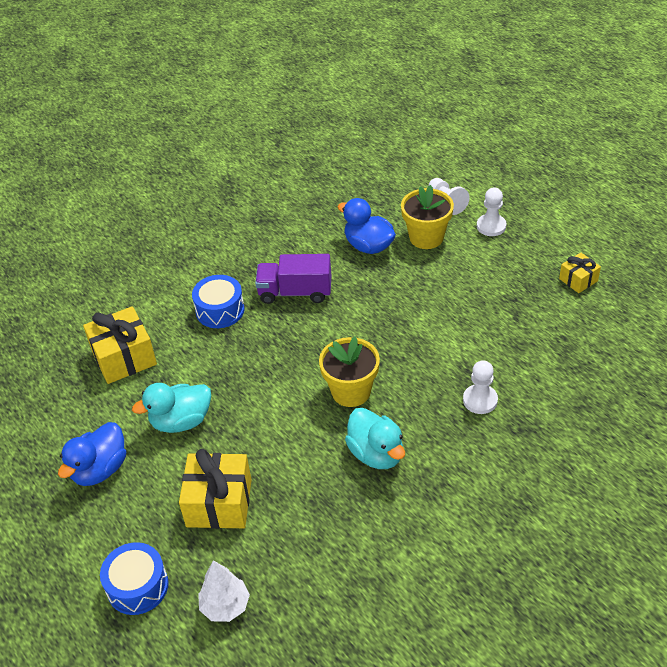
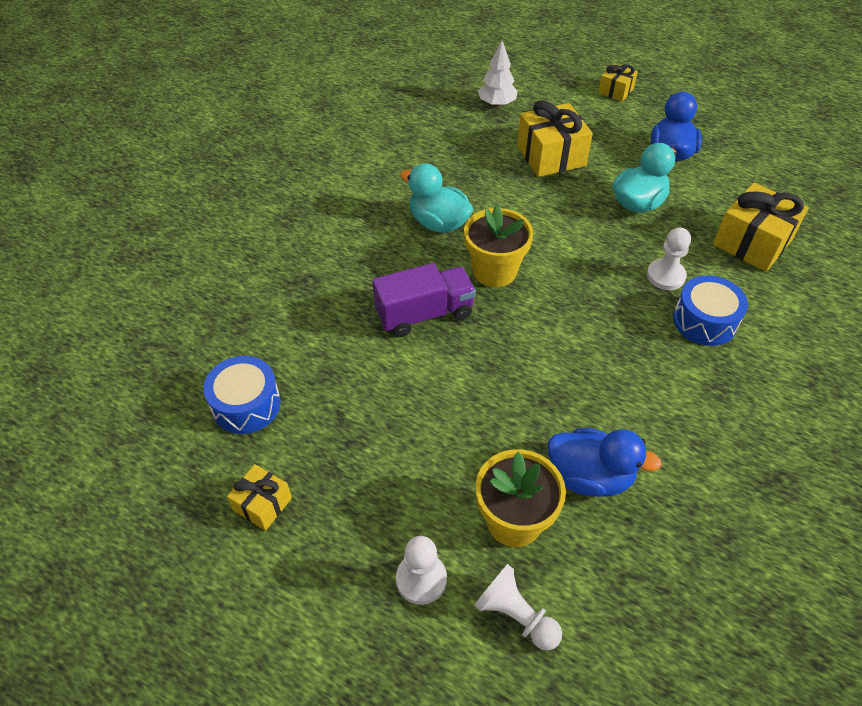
camera: 155 degrees right, 5 degrees up
blue drum [100,542,169,615] -> blue drum moved to [203,356,281,434]
purple truck [255,254,331,304] -> purple truck moved to [372,263,476,337]
white pawn [463,360,498,414] -> white pawn moved to [647,227,691,290]
none -> yellow gift [598,63,638,102]

